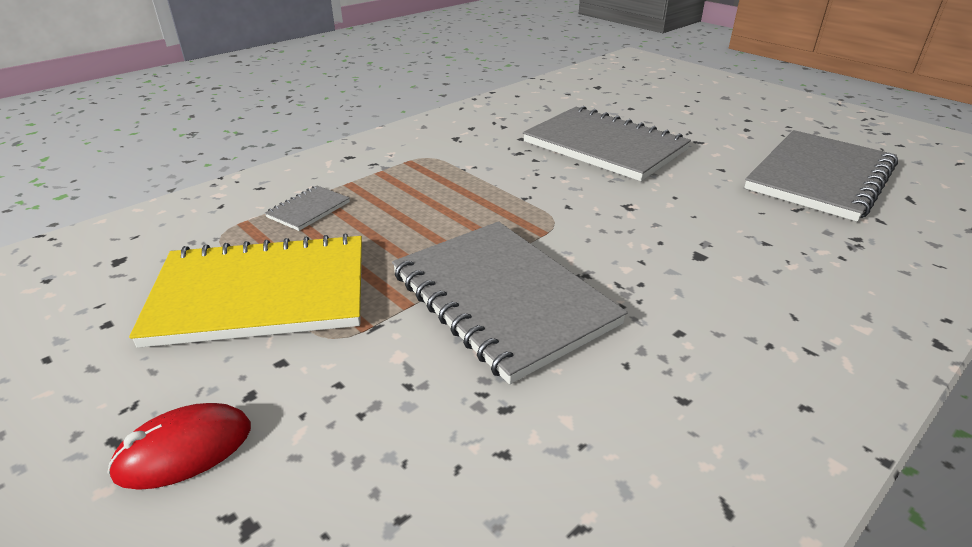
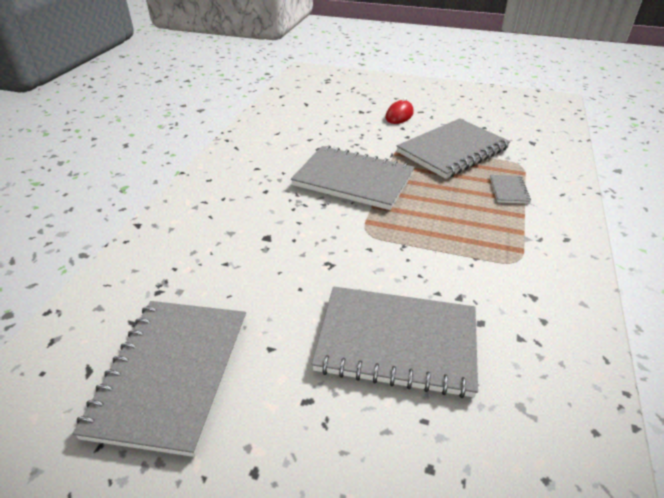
camera: 150 degrees right, 5 degrees up
yellow notebook [129,233,362,348] -> grey notebook [397,118,510,179]

